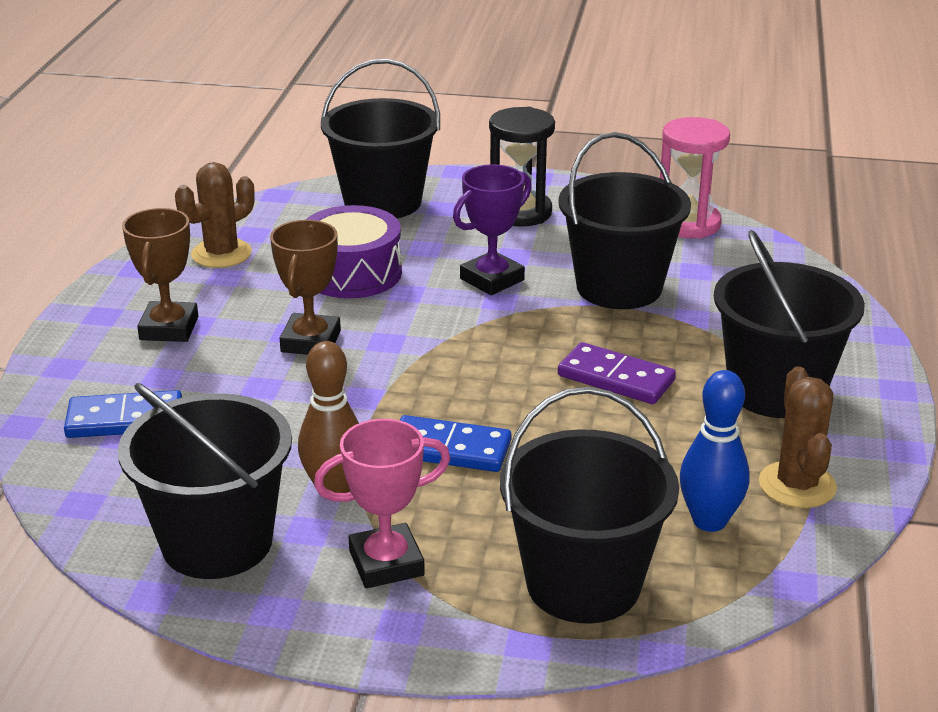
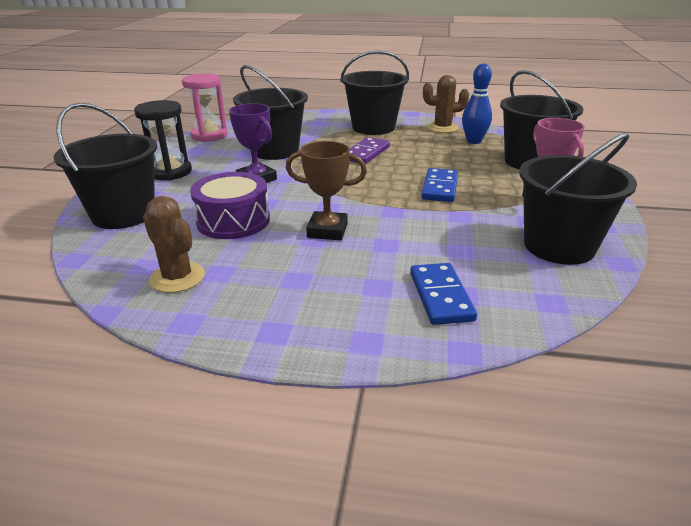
camera: 90 degrees left, 0 degrees up
brown trophy [122,208,198,342] -> none
brown bowling pin [298,341,359,493] -> none

